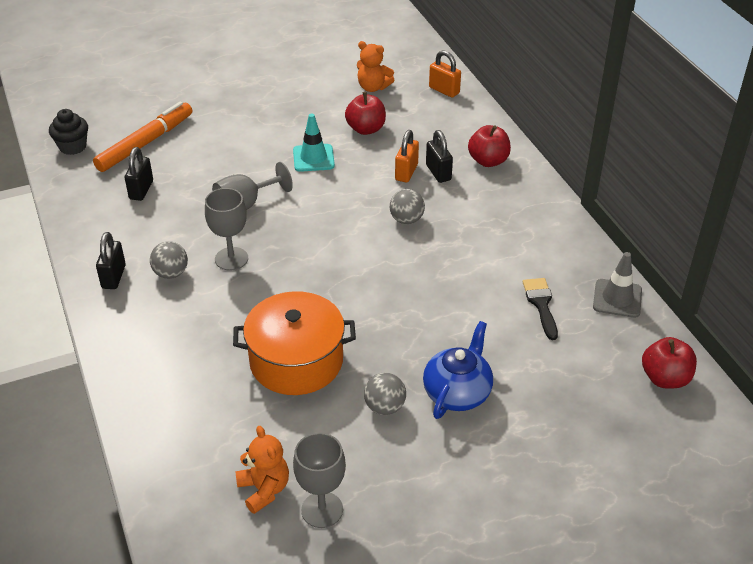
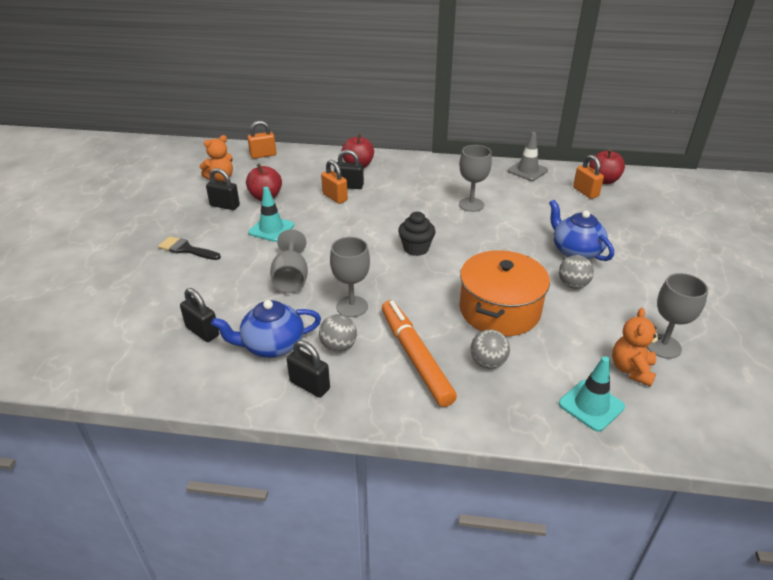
camera: 60 degrees left, 5 degrees down
black cupcake [49,109,88,155] -> black cupcake moved to [398,212,435,256]
orange marker [93,101,192,172] -> orange marker moved to [382,300,457,407]
orange teddy bear [235,426,289,514] -> orange teddy bear turned 75 degrees counterclockwise [612,308,661,387]
grey ball [390,189,425,224] -> grey ball moved to [470,330,510,369]
black brush [523,278,558,340] -> black brush moved to [158,236,221,260]
none -> black padlock [206,168,240,210]
none -> blue teapot [211,300,321,358]
none -> grey goblet [459,145,492,212]
none -> turquoise traffic cone [559,356,625,432]
none -> orange padlock [573,155,604,199]

